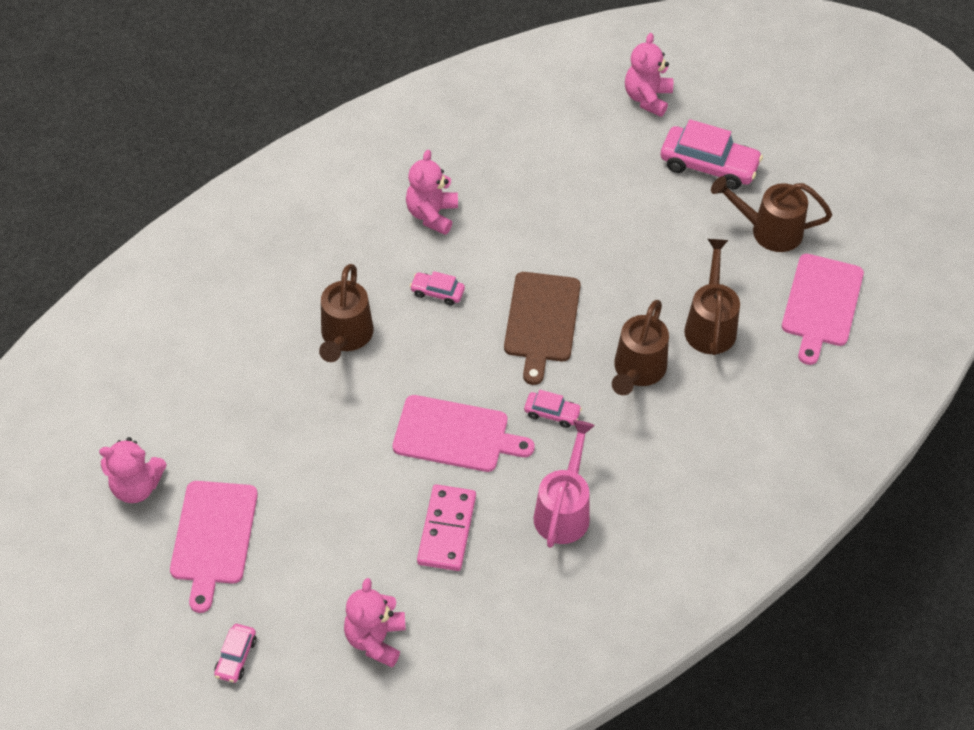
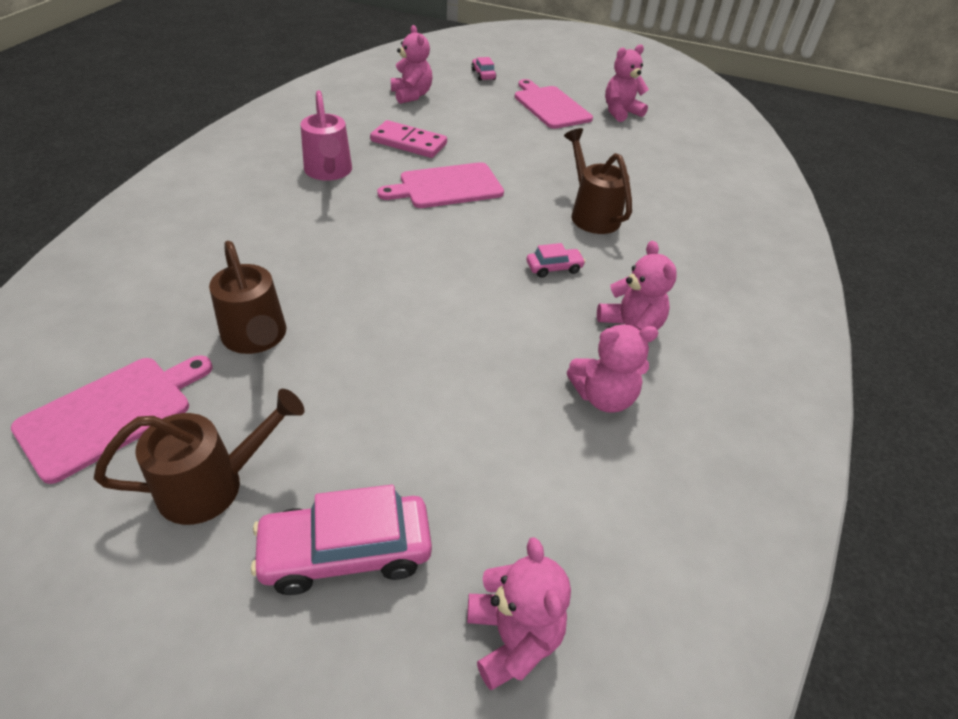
camera: 145 degrees right, 10 degrees down
pink domino [417,484,476,571] -> pink domino turned 45 degrees counterclockwise [370,120,447,158]
brown cutting board [504,272,581,385] -> none
pink car [524,390,582,428] -> none
brown watering can [612,300,669,395] -> none
pink cutting board [782,254,864,365] -> pink cutting board turned 60 degrees clockwise [11,355,213,484]
none -> pink teddy bear [567,324,658,413]

